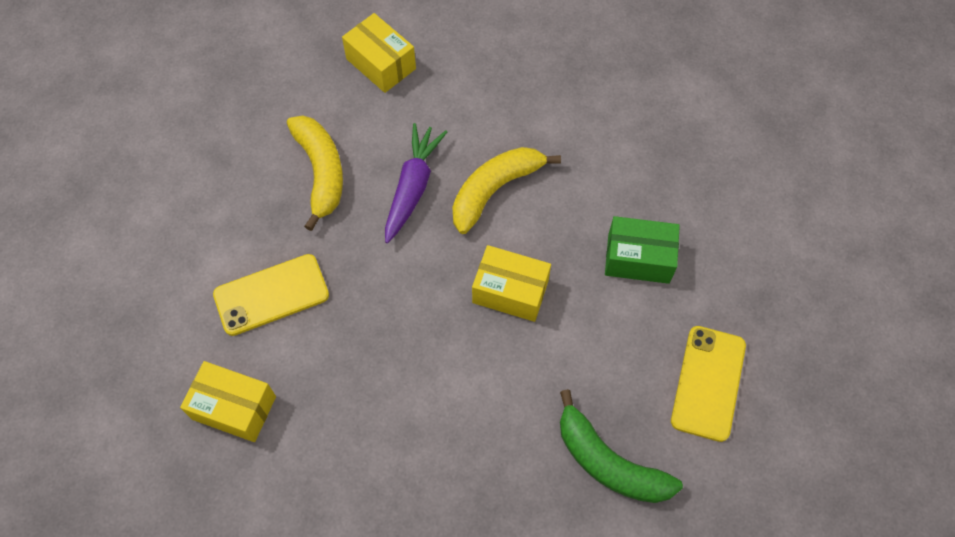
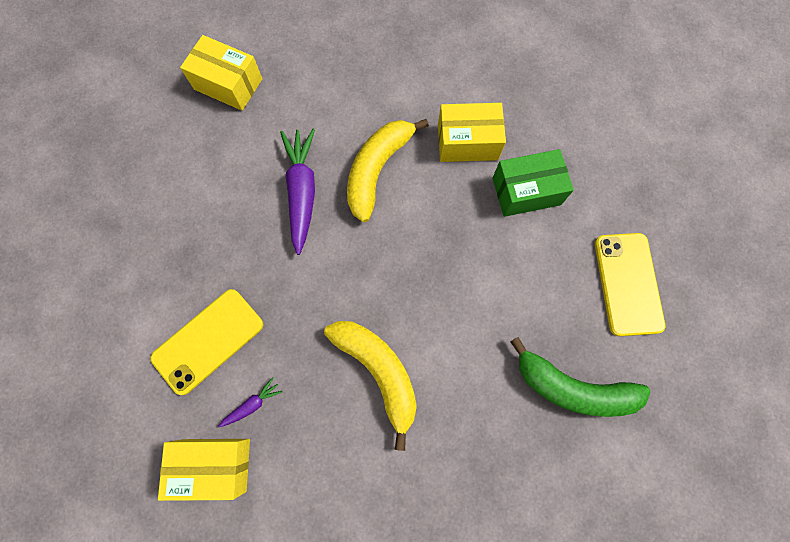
camera: 20 degrees left, 10 degrees up
yellow banana [287,115,343,231] -> yellow banana moved to [324,321,417,451]
yellow box [472,245,551,322] -> yellow box moved to [438,103,506,162]
none -> purple carrot [218,377,283,427]

